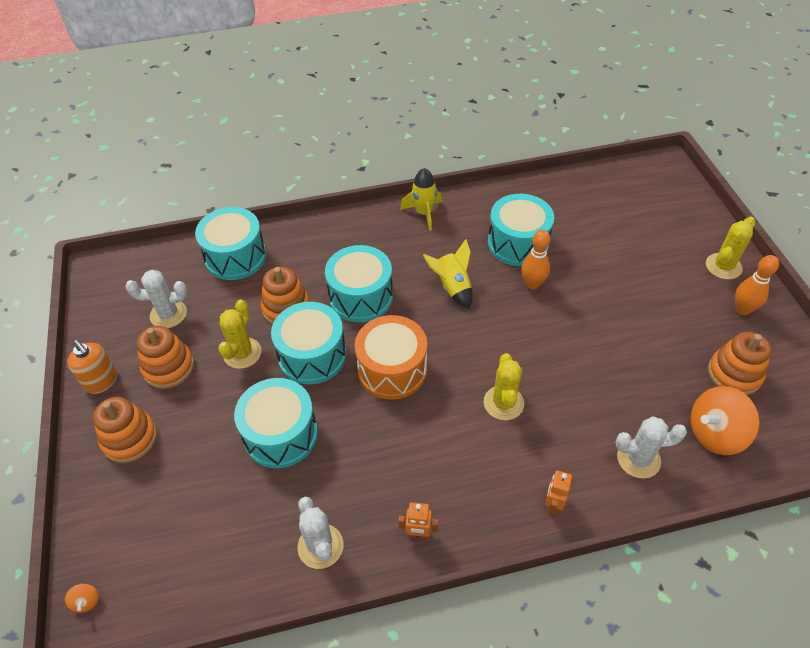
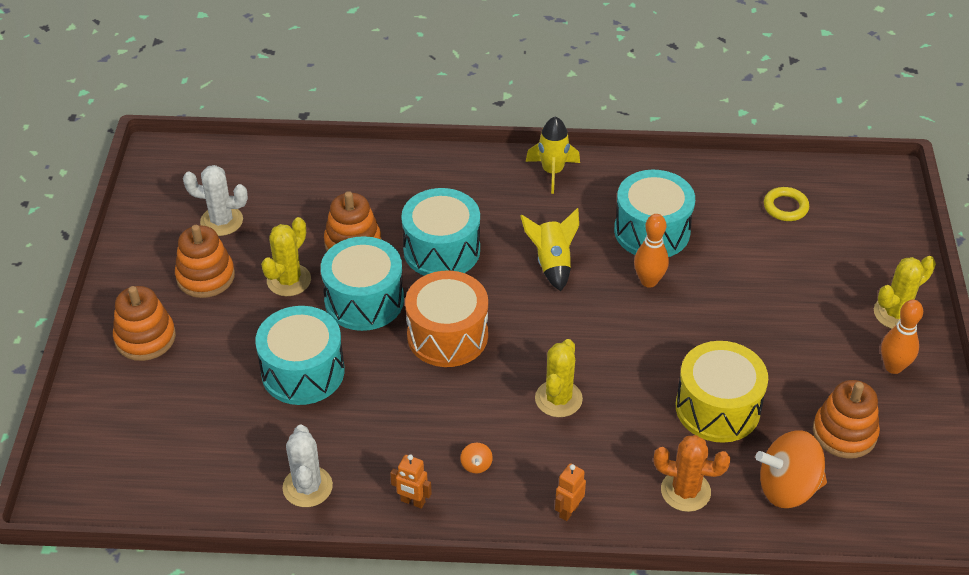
camera: 15 degrees right, 5 degrees down
orange spinning top [65,584,99,613] -> orange spinning top moved to [460,443,493,473]
orange soap dispenser [67,340,117,394] -> none
turquoise drum [195,207,266,280] -> none
white cactus [615,416,687,478] -> orange cactus [654,435,731,512]
none -> yellow drum [676,341,768,443]
none -> yellow ring [764,187,809,221]

